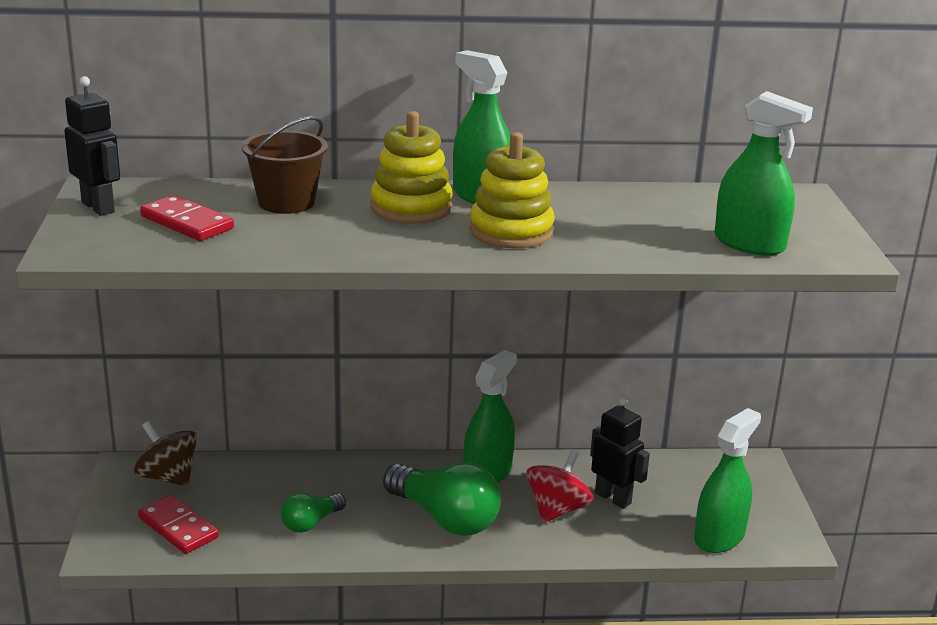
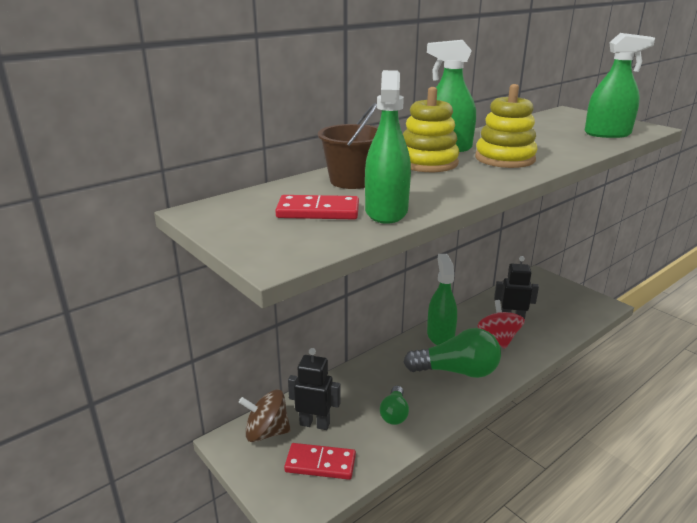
camera: 35 degrees left, 0 degrees up
black robot [64,76,120,216] -> black robot moved to [288,348,341,430]
green spray bottle [694,408,761,553] -> green spray bottle moved to [365,70,411,224]

